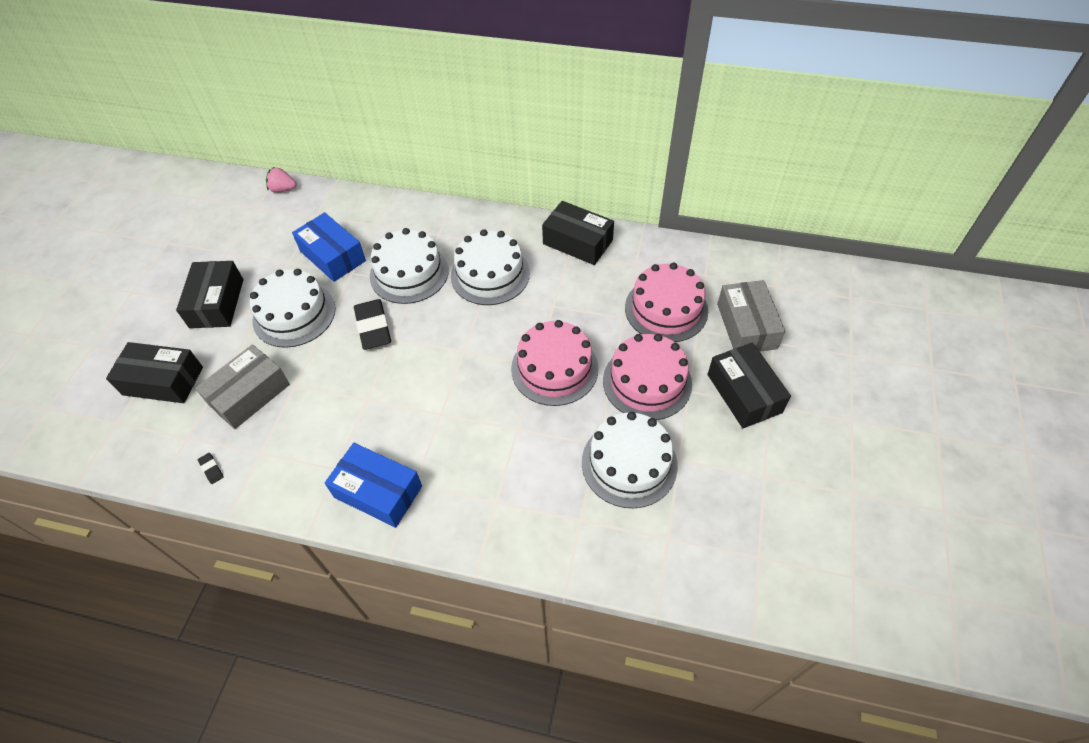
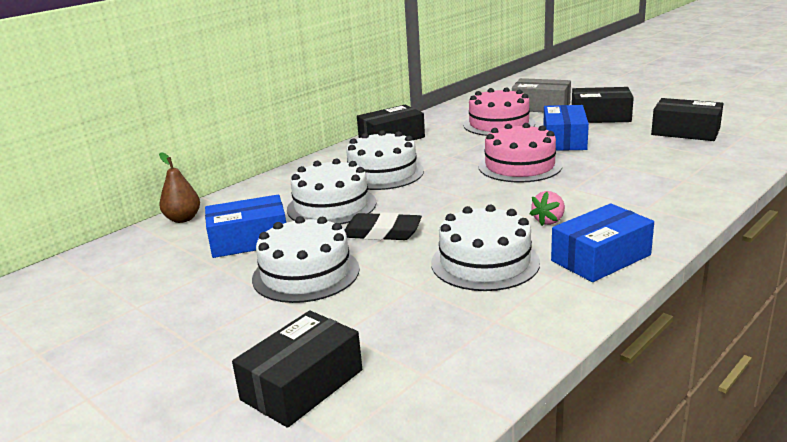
camera: 60 degrees left, 30 degrees down
black box [176,261,243,328] -> black box moved to [651,98,723,141]
grey box [195,344,290,429] -> none
black eraser [198,453,224,484] -> none
pink strawberry [266,166,297,193] -> pink strawberry moved to [530,191,565,226]
white cake [582,412,678,508] -> white cake moved to [431,205,540,291]
pink cake [603,334,692,420] -> blue box [543,105,589,150]
none -> brown pear [159,152,200,223]

